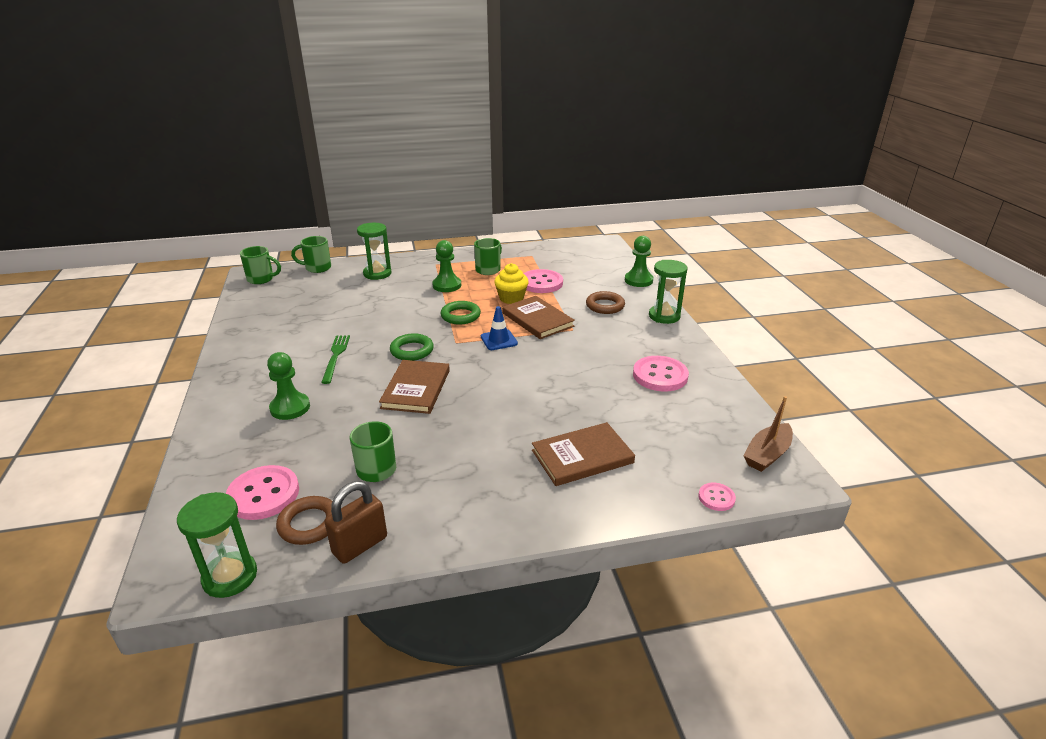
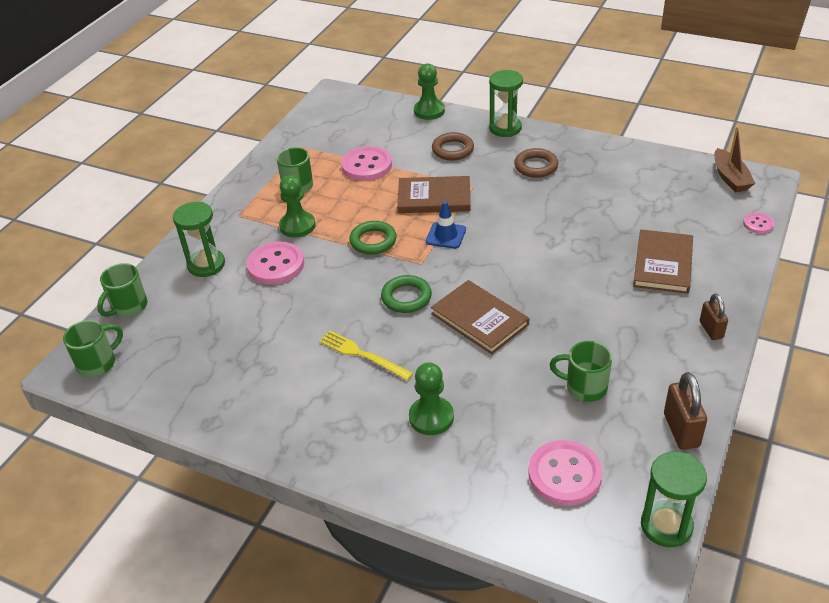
camera: 50 degrees left, 10 degrees up
brown ring [276,496,332,545] -> brown ring moved to [514,148,558,178]
green fork [321,335,350,384] -> yellow fork [319,331,413,380]
yellow cupcake [494,263,529,304] -> none
pink button [633,356,689,392] -> pink button moved to [247,242,304,284]
none -> brown padlock [700,293,728,340]

